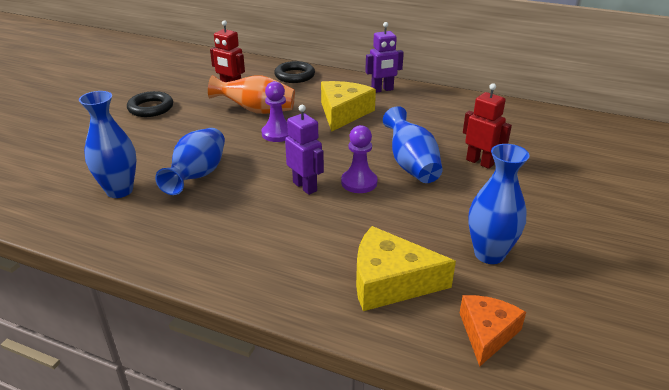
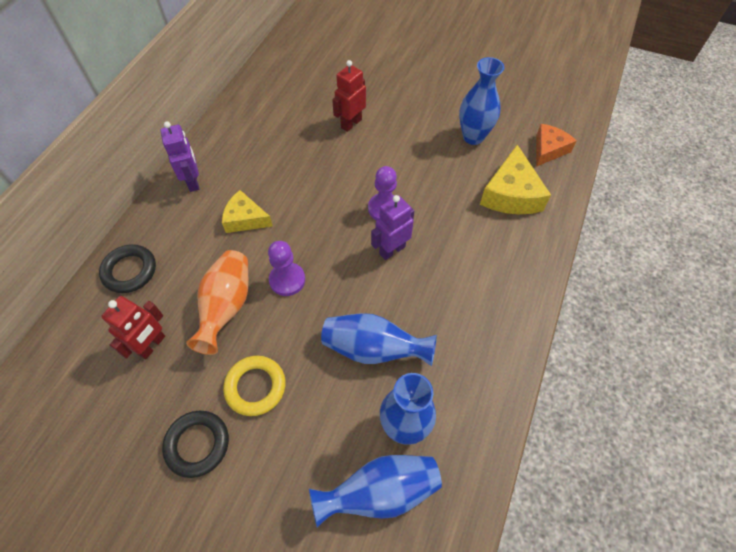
camera: 90 degrees left, 25 degrees up
yellow cheese [321,81,376,132] -> yellow cheese [222,190,273,233], size x0.66
blue vase [383,106,443,183] -> blue vase moved to [309,455,442,527]
orange cheese [460,295,526,366] -> orange cheese turned 105 degrees clockwise [536,124,577,167]
none -> yellow ring [223,356,285,416]

